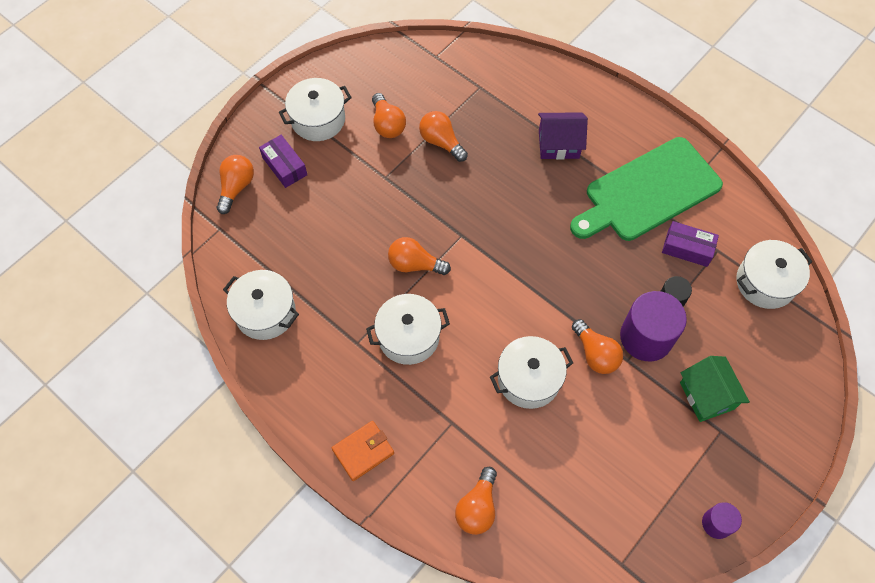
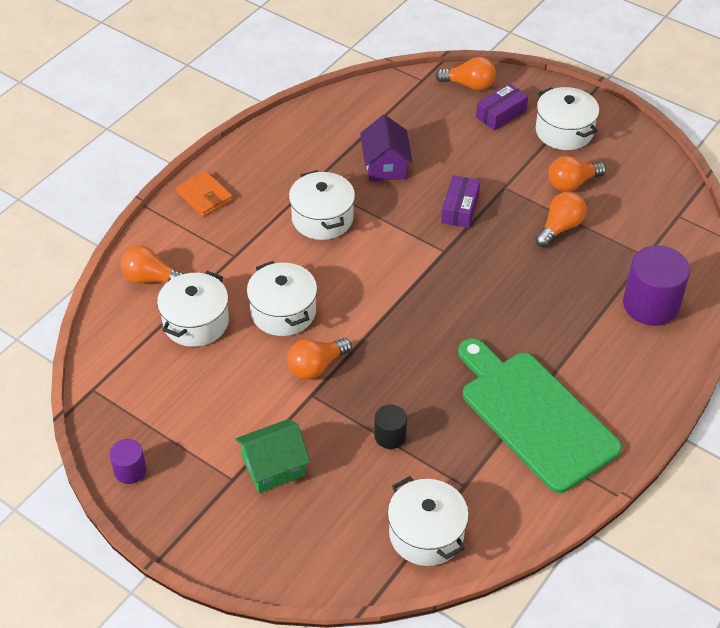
camera: 85 degrees right, 15 degrees down
white pot [223,270,299,340] -> white pot moved to [157,271,229,347]
orange light bulb [388,237,451,275] -> none
purple house [538,112,588,160] -> purple house moved to [360,115,413,181]
purple cylinder [620,291,687,361] -> purple cylinder moved to [623,245,690,326]
purple box [662,221,719,267] -> purple box moved to [441,175,480,228]

